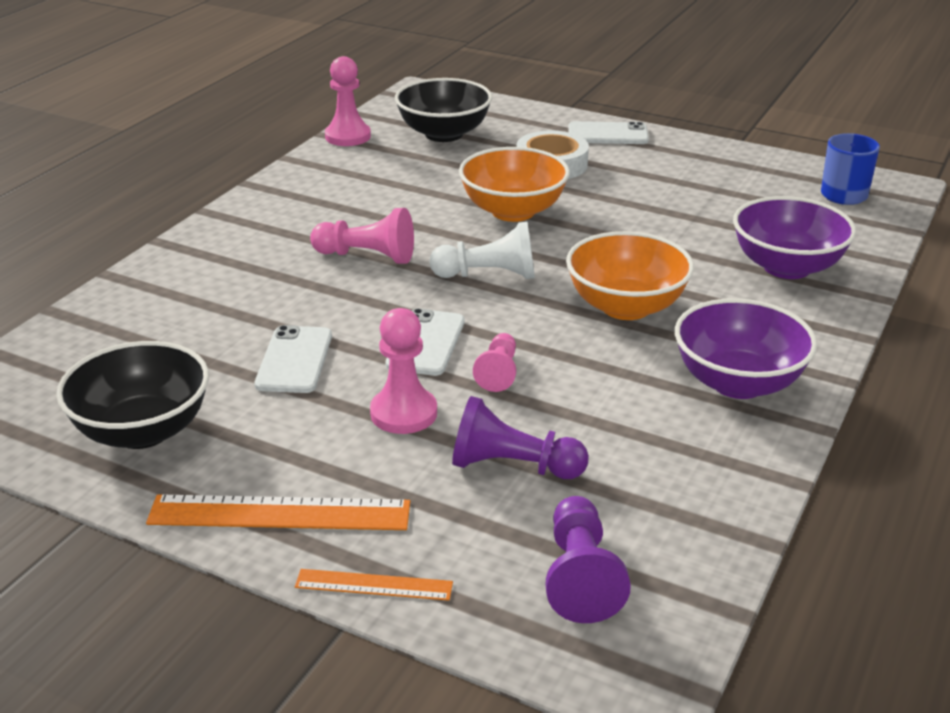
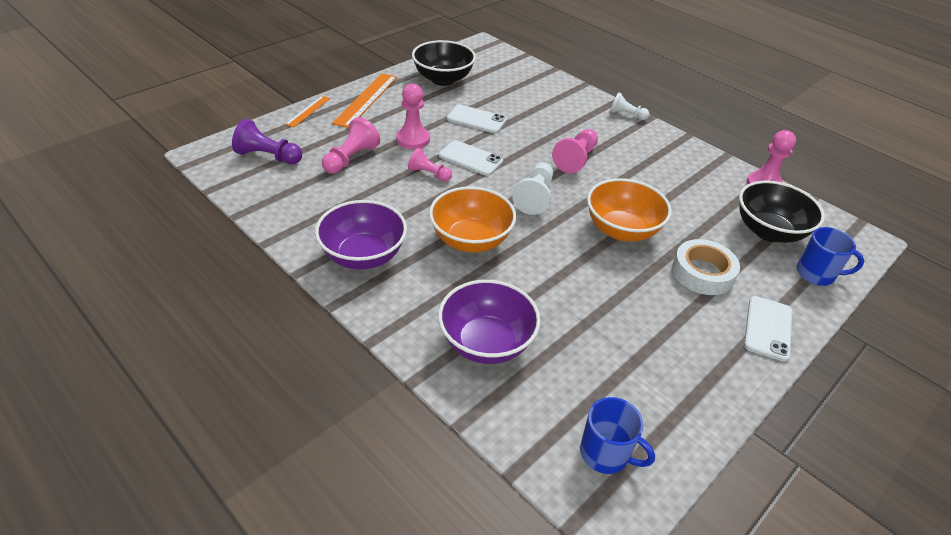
camera: 105 degrees right, 10 degrees up
purple pawn [452,396,589,479] -> pink pawn [322,117,380,174]
none -> white pawn [610,92,649,120]
none -> blue mug [796,227,864,286]

